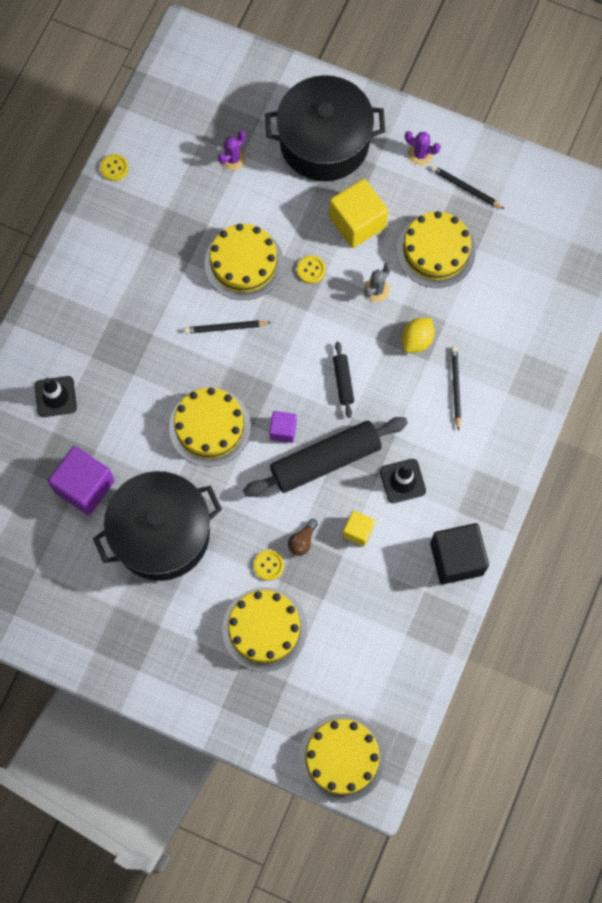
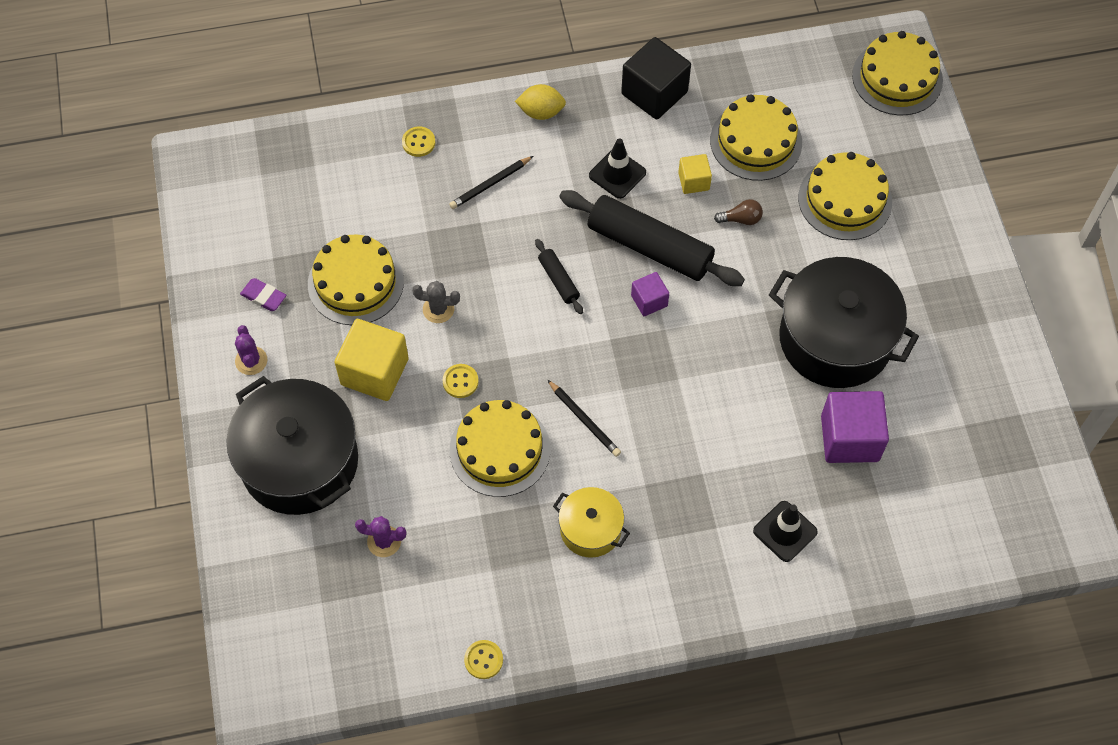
camera: 125 degrees left, 10 degrees down
yellow cake [169,388,251,466] -> yellow cake moved to [710,94,802,181]
yellow button [254,550,284,581] -> yellow button moved to [402,127,435,157]
black rolling pin [333,342,354,418] -> black rolling pin turned 75 degrees counterclockwise [535,239,583,314]
yellow lemon [402,318,435,353] -> yellow lemon moved to [515,84,566,120]
black pencil [431,165,505,209] -> purple eraser [240,278,287,311]
none -> yellow pot [553,487,630,558]

